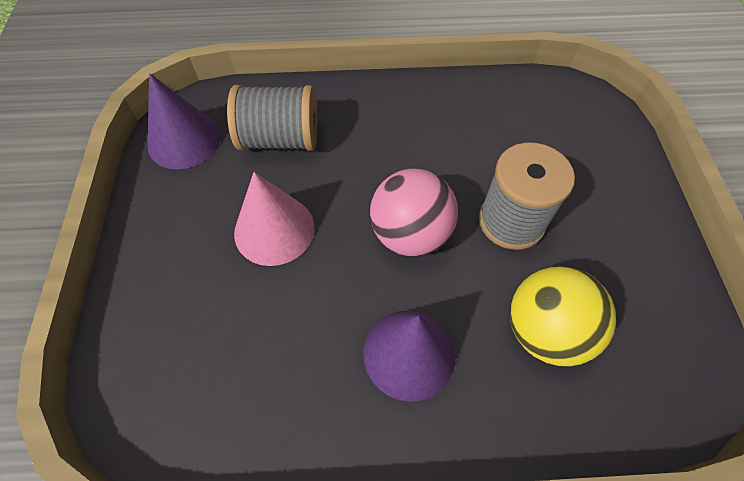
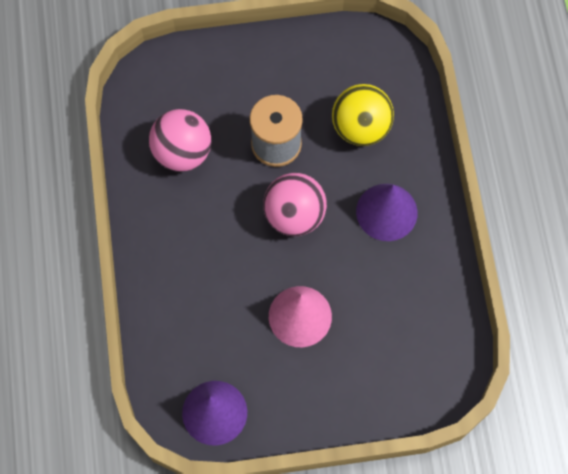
camera: 95 degrees left, 10 degrees up
grey spool [227,85,318,151] -> none
none -> pink ball [149,109,212,172]

